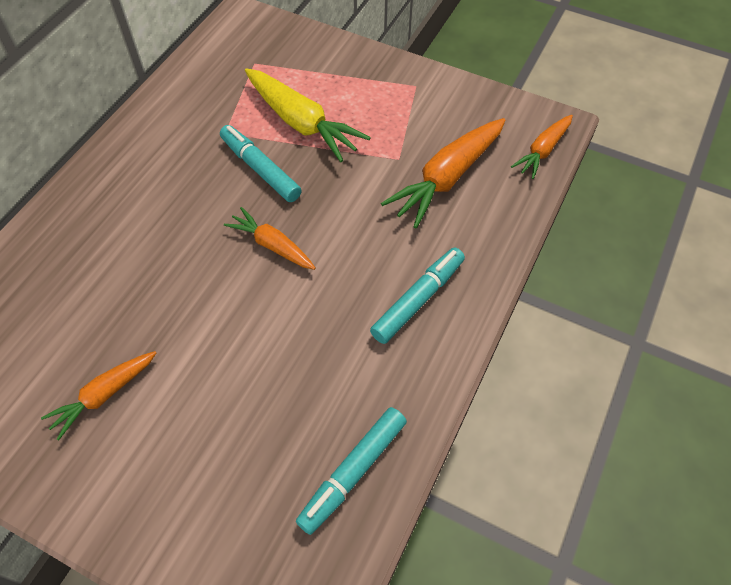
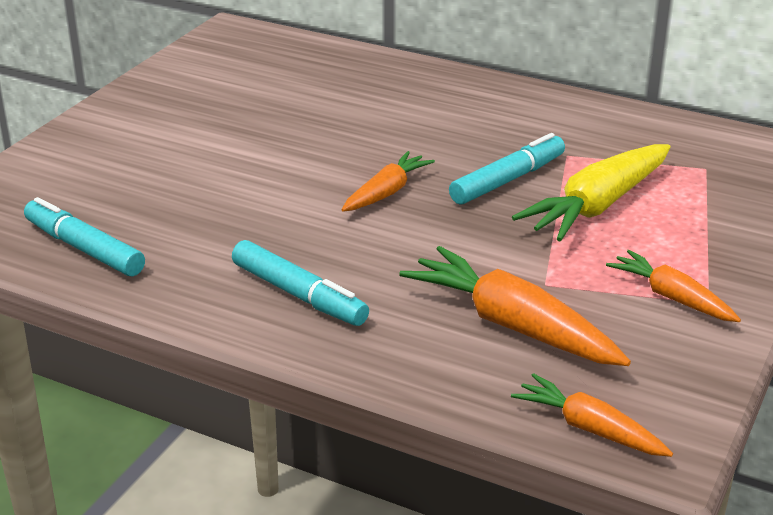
camera: 90 degrees right, 25 degrees down
orange carrot [41,351,156,441] -> orange carrot moved to [606,250,741,322]

